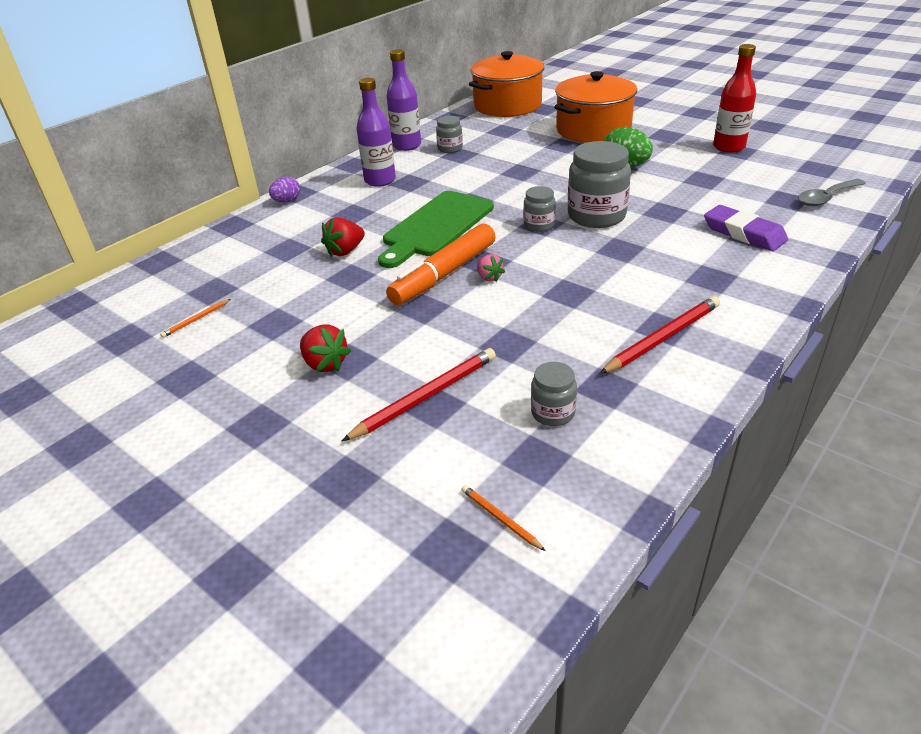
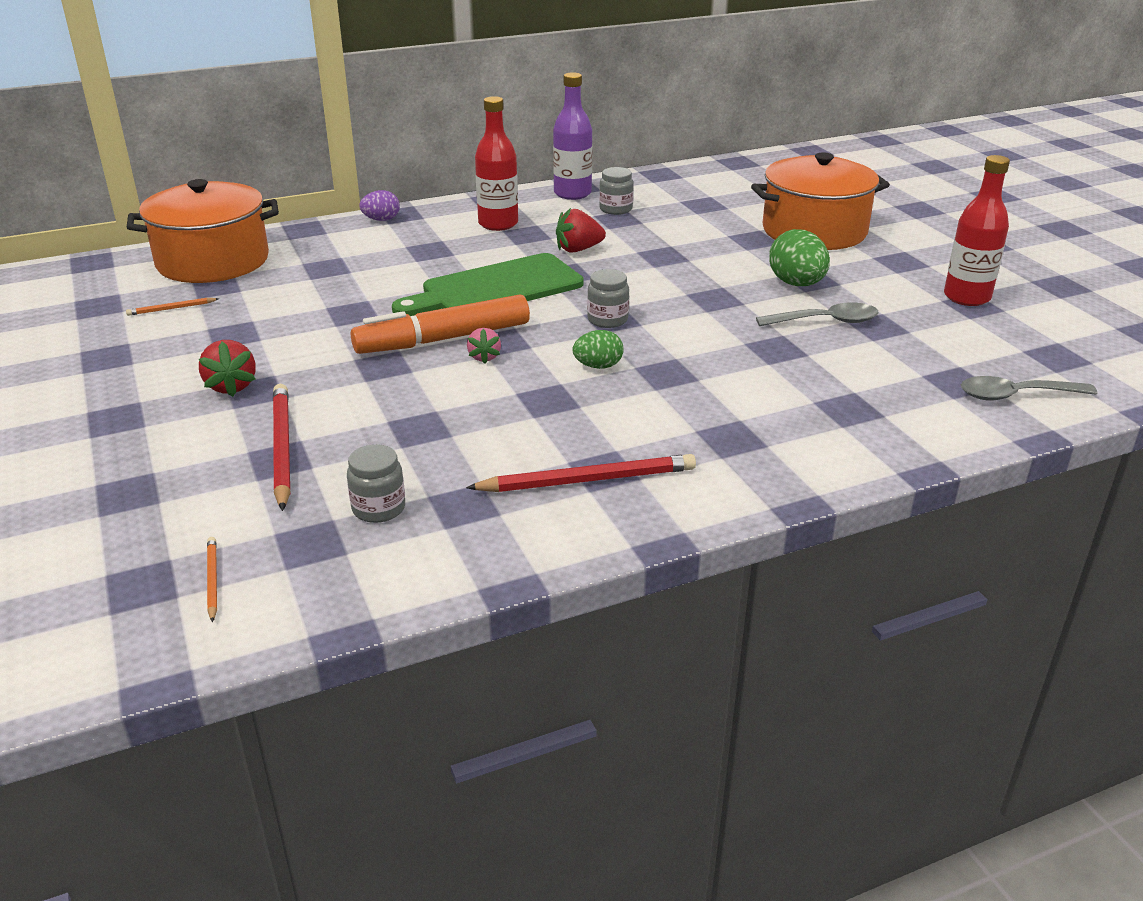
camera: 25 degrees right, 5 degrees down
red strawberry [321,217,365,257] -> red strawberry moved to [556,208,606,253]
red pencil [342,348,496,441] -> red pencil turned 90 degrees counterclockwise [273,384,291,511]
purple bottle [357,78,396,187] -> red bottle [475,96,518,231]
orange pot [469,51,544,117] -> orange pot moved to [127,179,279,283]
grey jar [568,141,631,228] -> none
purple eraser [704,205,788,251] -> none
none -> green egg [572,330,624,369]
none -> grey spoon [756,303,879,326]

